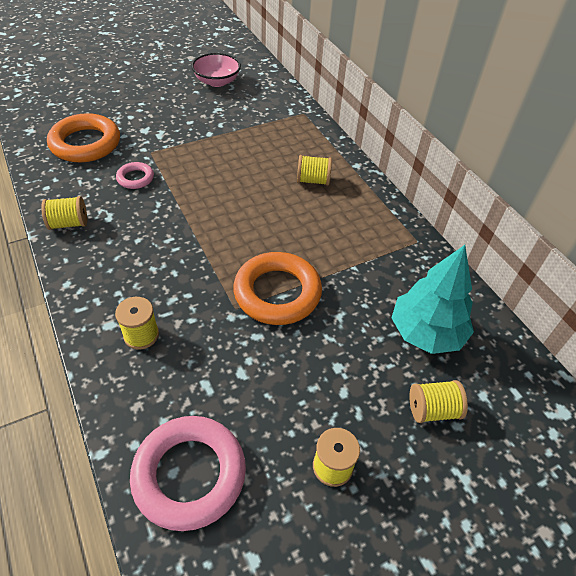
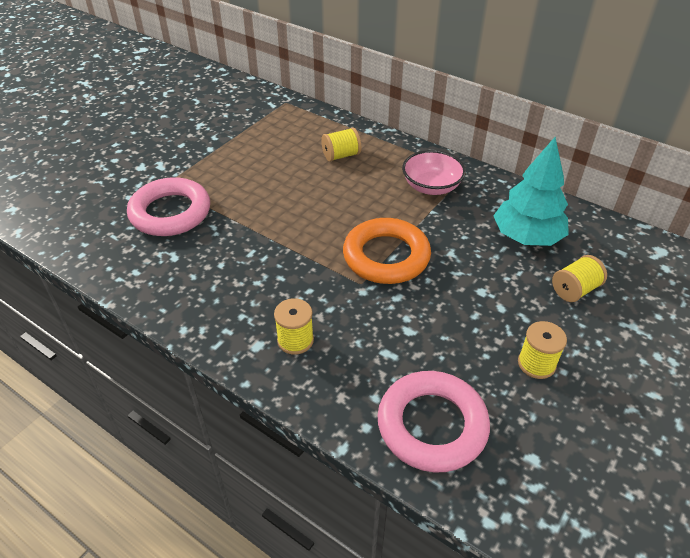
camera: 25 degrees left, 5 degrees down
yellow spool [41,196,87,230] -> none
orange ring [47,113,120,162] -> none
pink ring [116,162,154,189] -> pink ring [127,177,210,236], size x1.99
pink bowl [191,53,241,87] -> pink bowl moved to [402,150,466,195]

